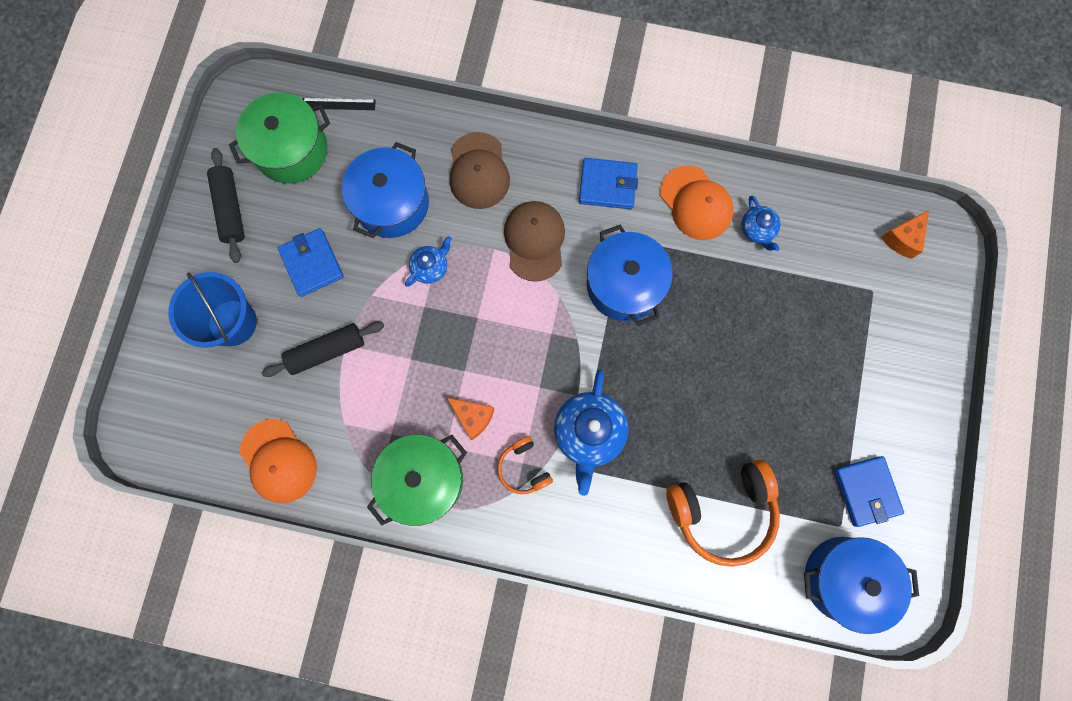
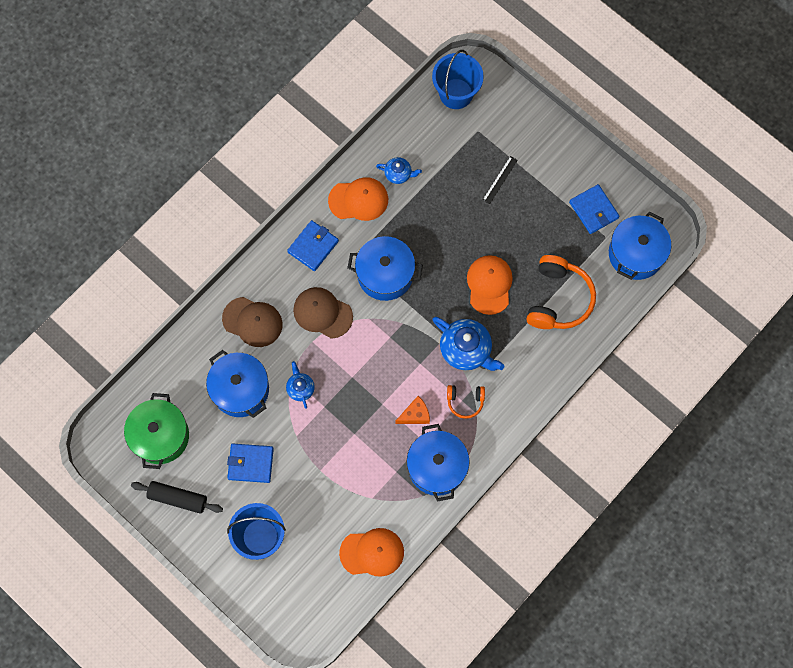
camera: 60 degrees left, 5 degrees down
black rolling pin [262,322,384,377] -> none
black ruler [303,98,376,110] -> black ruler moved to [483,156,518,204]
green pot [367,434,467,526] -> blue pot [407,424,470,502]
blue wallet [834,456,904,527] -> blue wallet turned 45 degrees clockwise [569,184,620,234]
orange cheese [881,210,929,259] -> blue bucket [432,50,484,109]
none -> orange cap [467,255,513,315]

